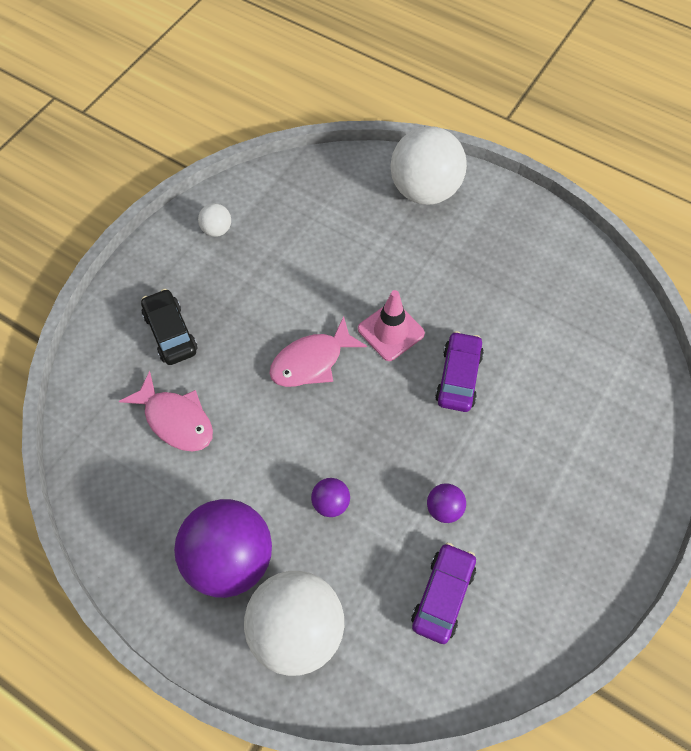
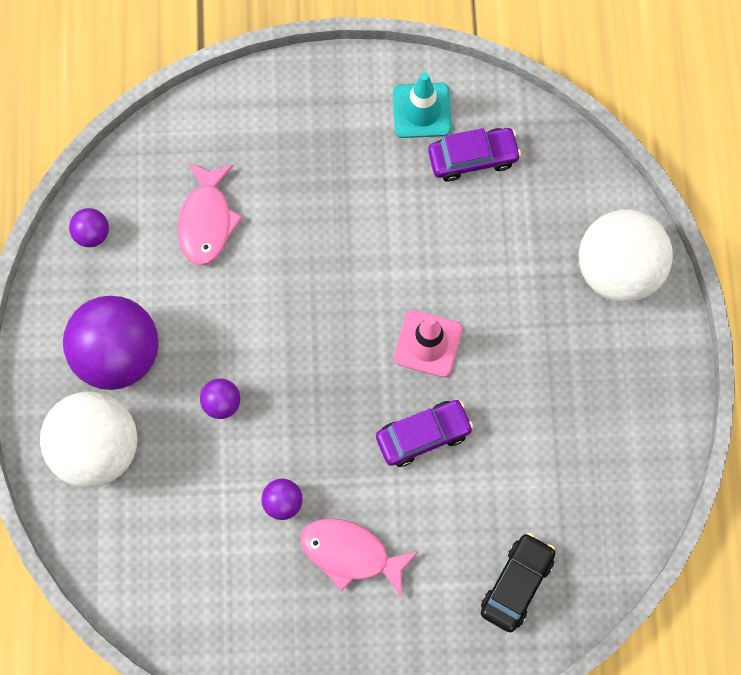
camera: 55 degrees right, 10 degrees up
black car [141,289,198,365] -> black car moved to [481,533,555,632]
white ball [198,203,231,237] -> turquoise traffic cone [393,72,452,138]
pink fish [269,316,367,387] -> pink fish moved to [300,518,419,598]
purple car [411,543,476,644] -> purple car moved to [428,128,521,182]
none -> purple ball [69,208,109,247]

